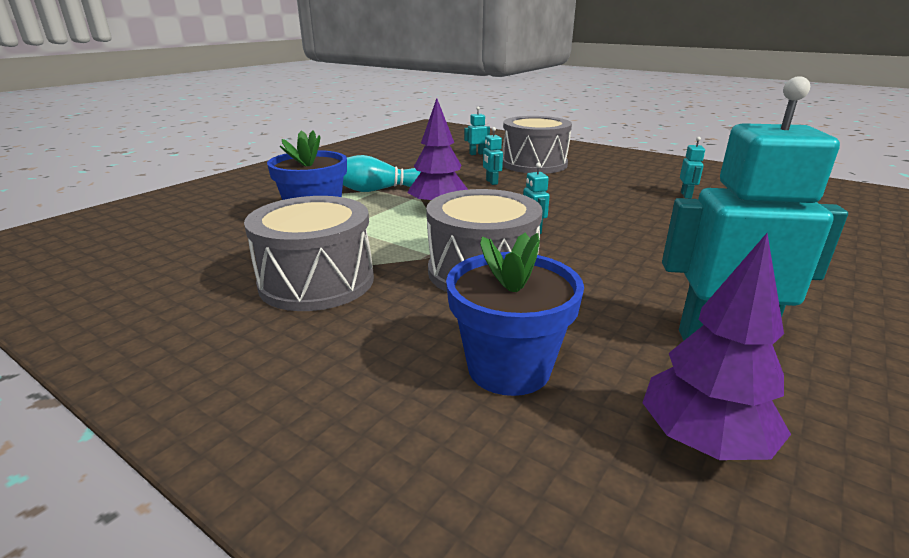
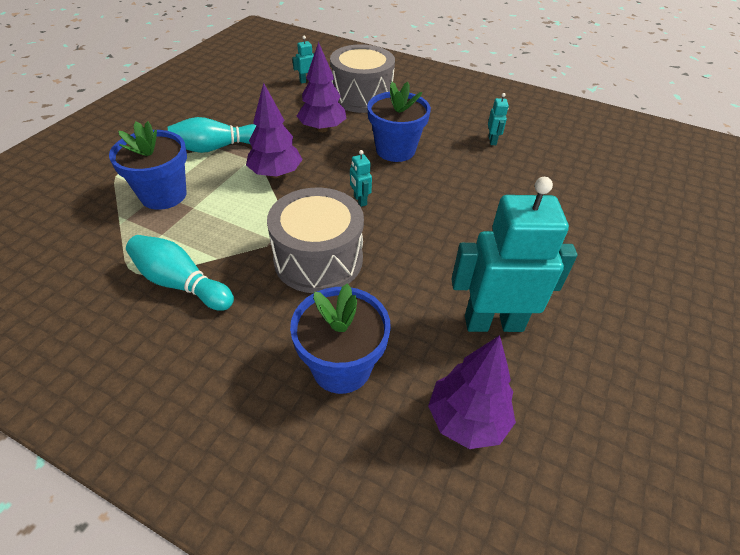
camera: 10 degrees left, 20 degrees up
grey drum [244,196,374,311] -> turquoise bowling pin [126,235,234,311]
turquoise robot [483,127,503,185] -> purple tree [297,42,347,132]
none -> blue flower pot [367,82,431,162]

